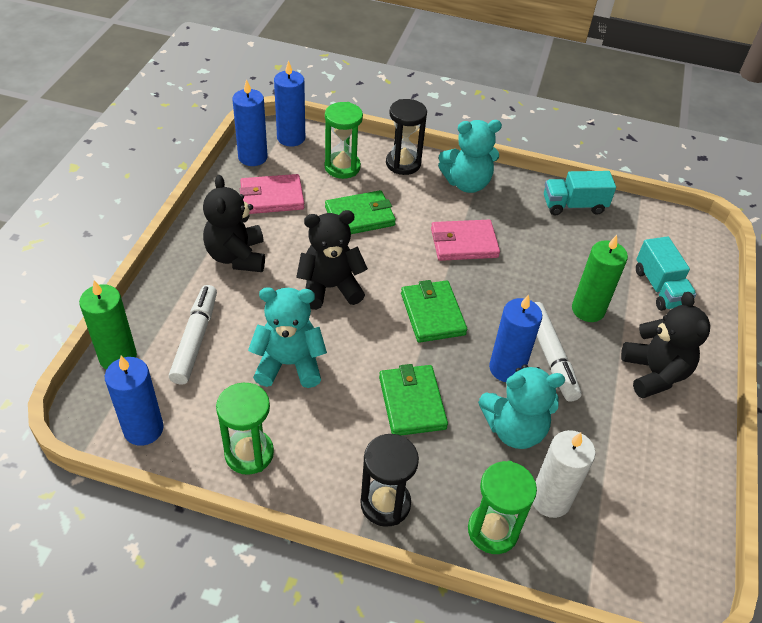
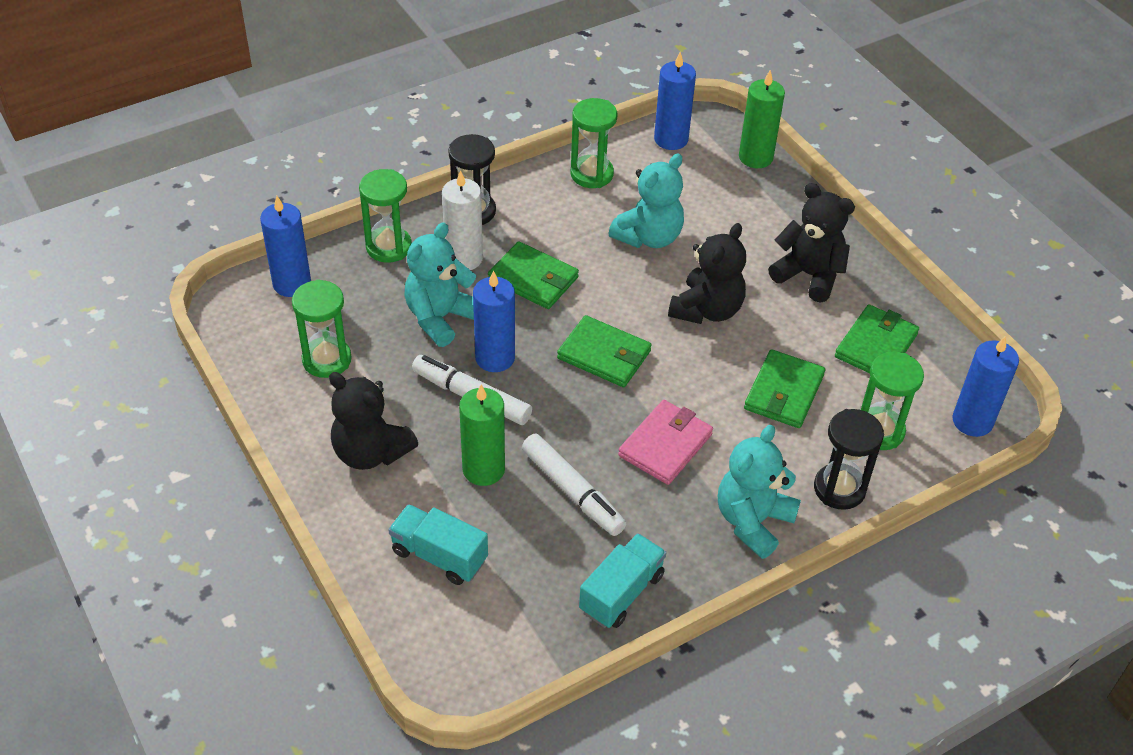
camera: 135 degrees right, 0 degrees up
white marker [169,285,217,385] -> white marker moved to [522,434,626,536]
blue candle [232,79,268,166] -> blue candle moved to [260,196,311,297]
pink wallet [240,174,304,214] -> green wallet [835,304,919,373]
white candle [533,430,596,518] -> white candle moved to [442,170,483,270]
none -> green hourglass [292,279,352,378]

